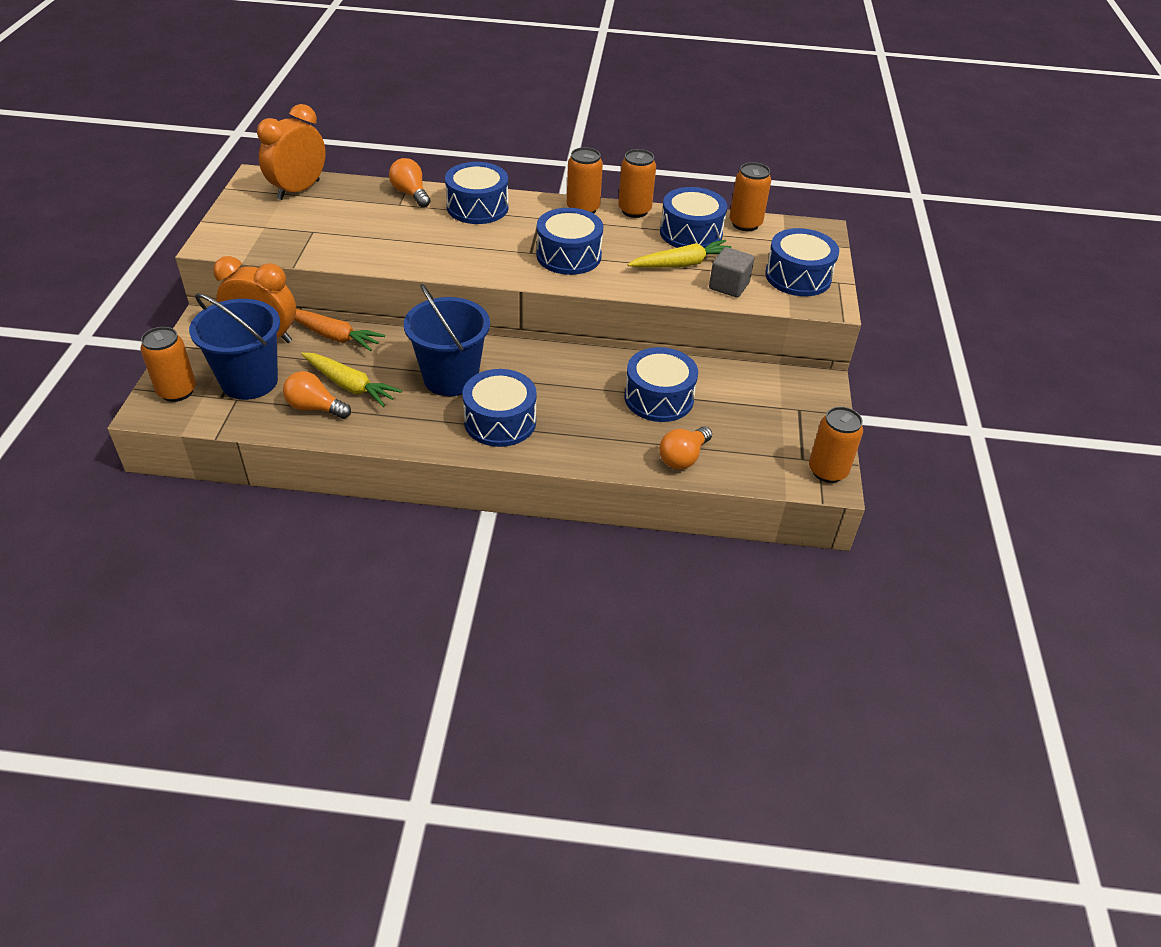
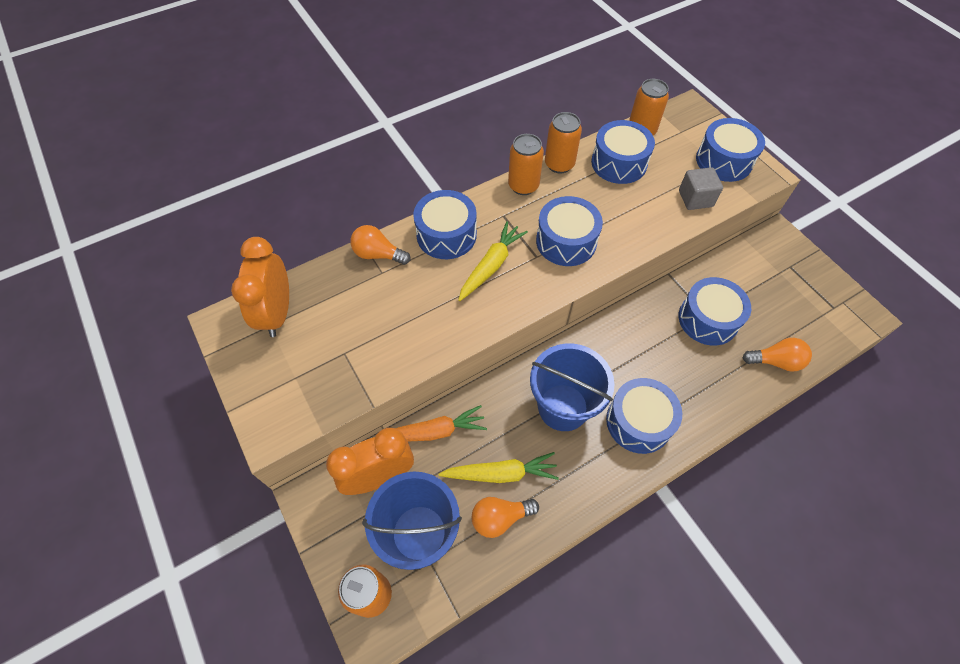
camera: 35 degrees left, 15 degrees up
yellow carrot [628,240,731,268] -> yellow carrot moved to [458,221,528,301]
orange light bulb [659,426,712,469] -> orange light bulb turned 90 degrees counterclockwise [743,338,812,372]
orange can [809,407,863,483] -> none

